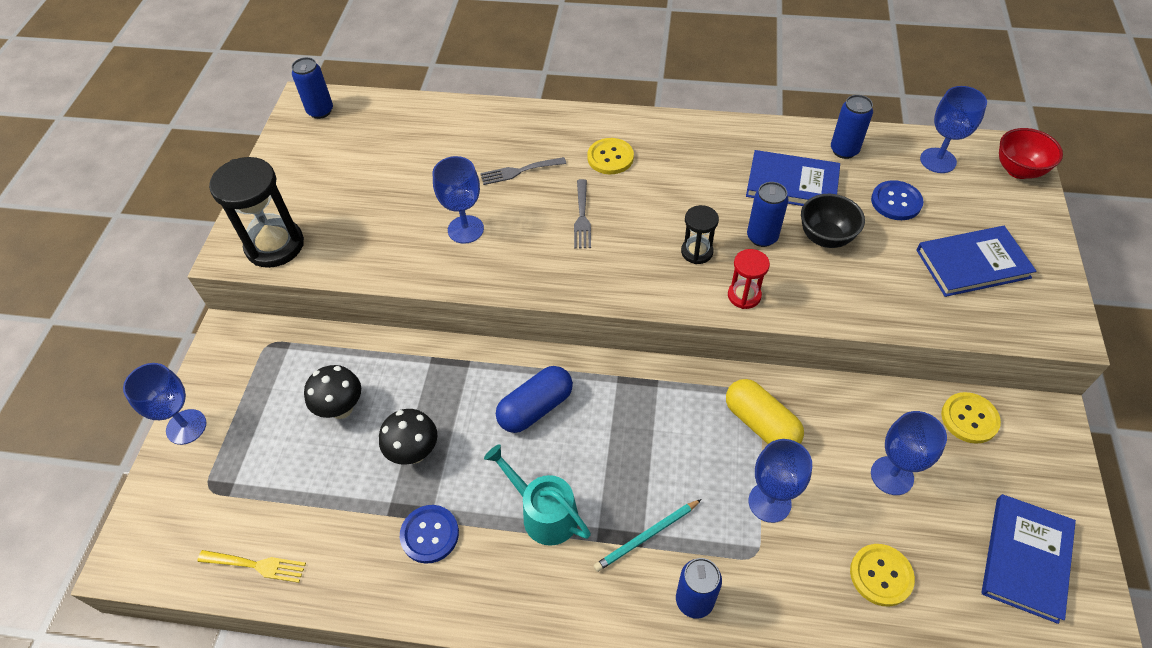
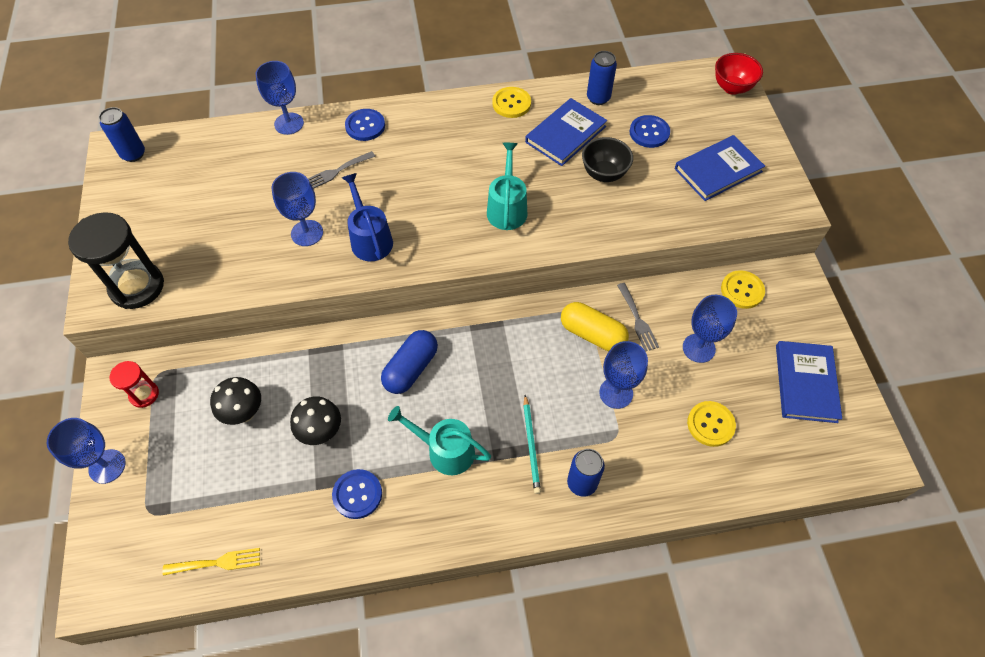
camera: 20 degrees left, 5 degrees up
grey fork [574,179,591,249] -> grey fork moved to [617,283,659,352]
yellow button [587,138,634,174] -> yellow button moved to [492,87,531,118]
turquoise pencil [594,499,702,572] -> turquoise pencil turned 45 degrees counterclockwise [523,395,541,494]
black hourglass [681,205,719,264] -> turquoise watering can [487,143,528,230]
red hourglass [728,249,770,309] -> red hourglass moved to [109,361,159,408]
blue book [746,150,840,206] -> blue book turned 45 degrees counterclockwise [525,98,607,166]
blue can [747,182,788,247] -> none
blue goblet [920,86,987,173] -> blue goblet moved to [256,61,304,135]
none -> blue watering can [342,173,393,261]
none -> blue button [345,109,385,141]

